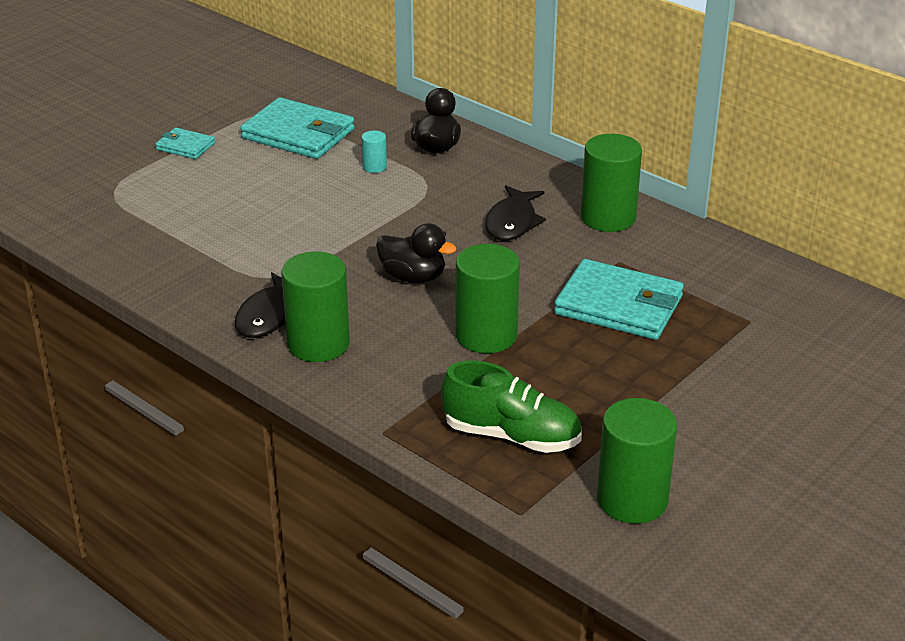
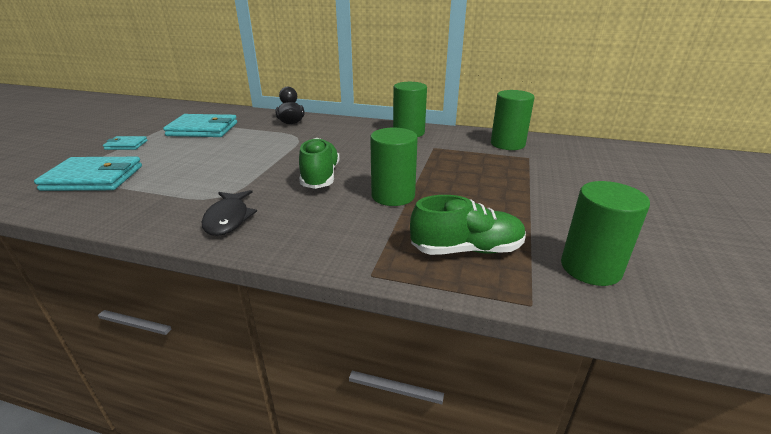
camera: 25 degrees left, 5 degrees down
green cylinder [281,252,350,362] -> green cylinder moved to [491,90,534,150]
turquoise cylinder [362,130,387,173] -> none
black duck [376,223,456,283] -> green shoe [299,138,340,189]
black fish [485,185,546,241] -> none
turquoise wallet [554,259,684,340] -> turquoise wallet moved to [34,157,142,191]

